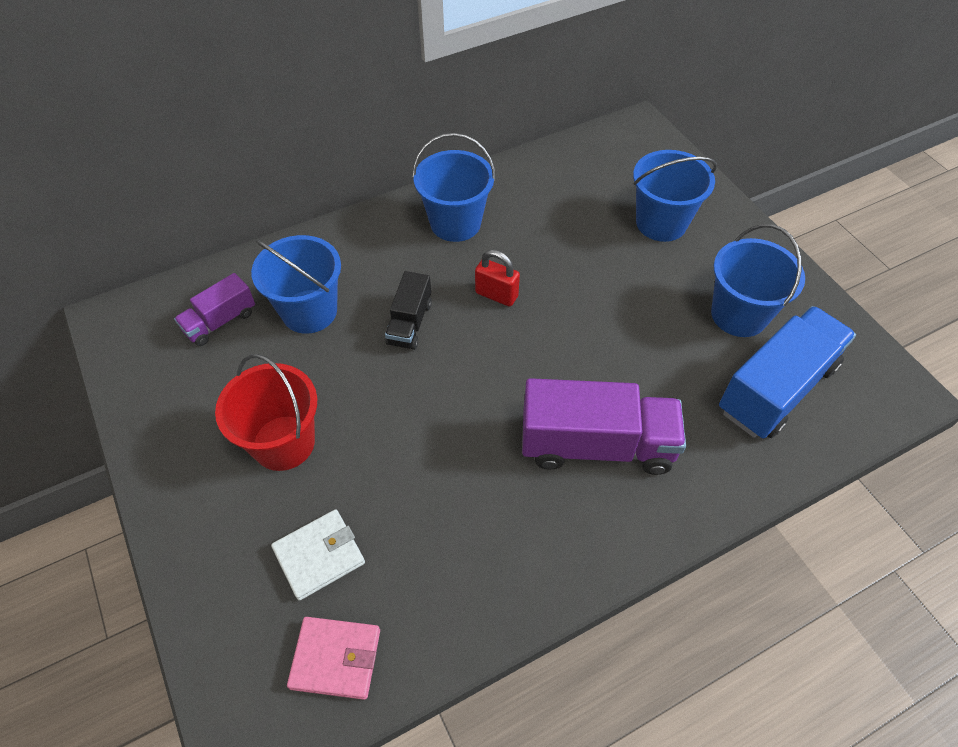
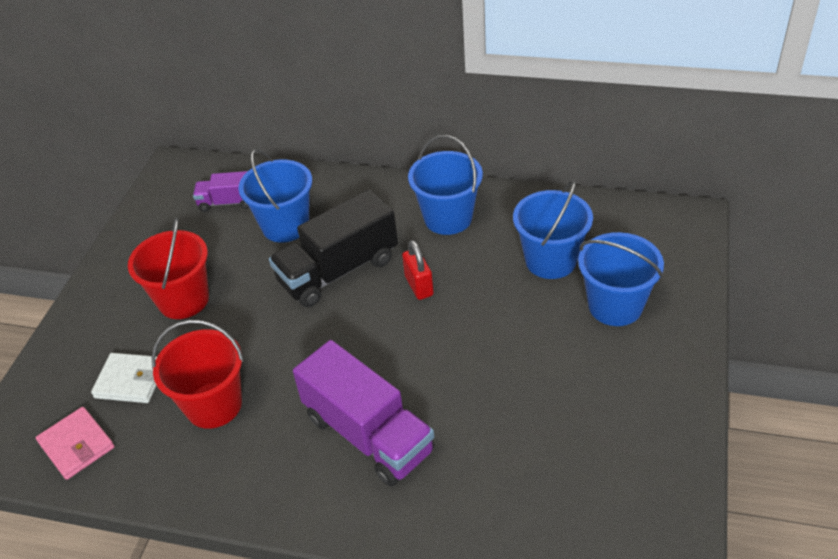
camera: 45 degrees right, 10 degrees down
black truck [385,271,432,350] -> black truck [269,190,398,307], size x1.86
blue bucket [711,224,805,337] -> blue bucket moved to [513,180,593,279]
blue truck [719,306,856,439] -> none
none -> red bucket [151,320,244,429]

